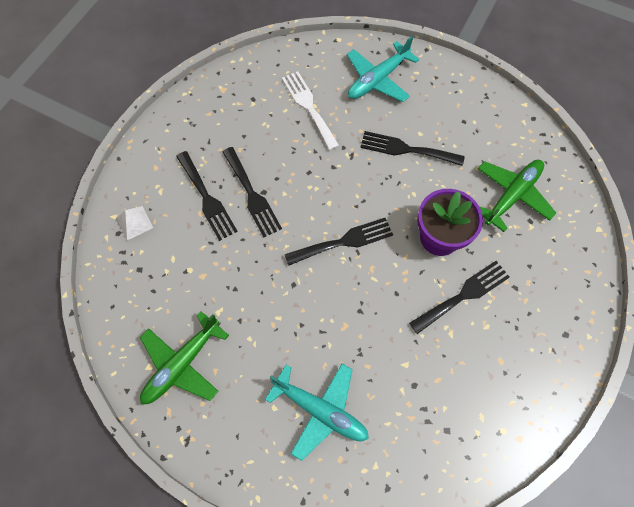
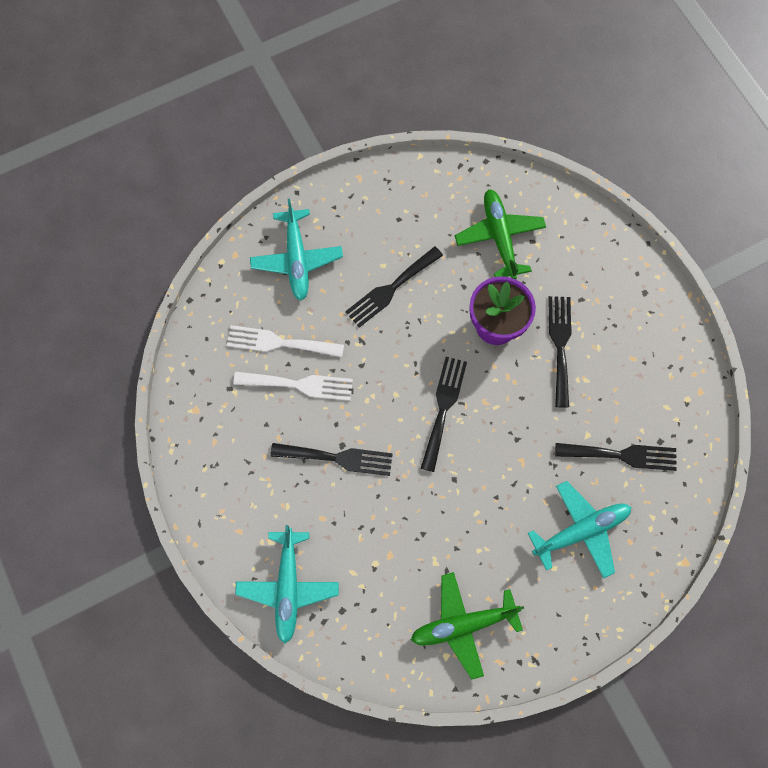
camera: 55 degrees left, 5 degrees up
white pyramid [117,206,153,240] -> turquoise plane [235,525,339,644]
green plane [140,311,229,404] -> green plane turned 90 degrees clockwise [411,572,524,680]
black fork [176,151,238,241] -> black fork moved to [555,443,677,471]
none -> white fork [233,372,353,401]

